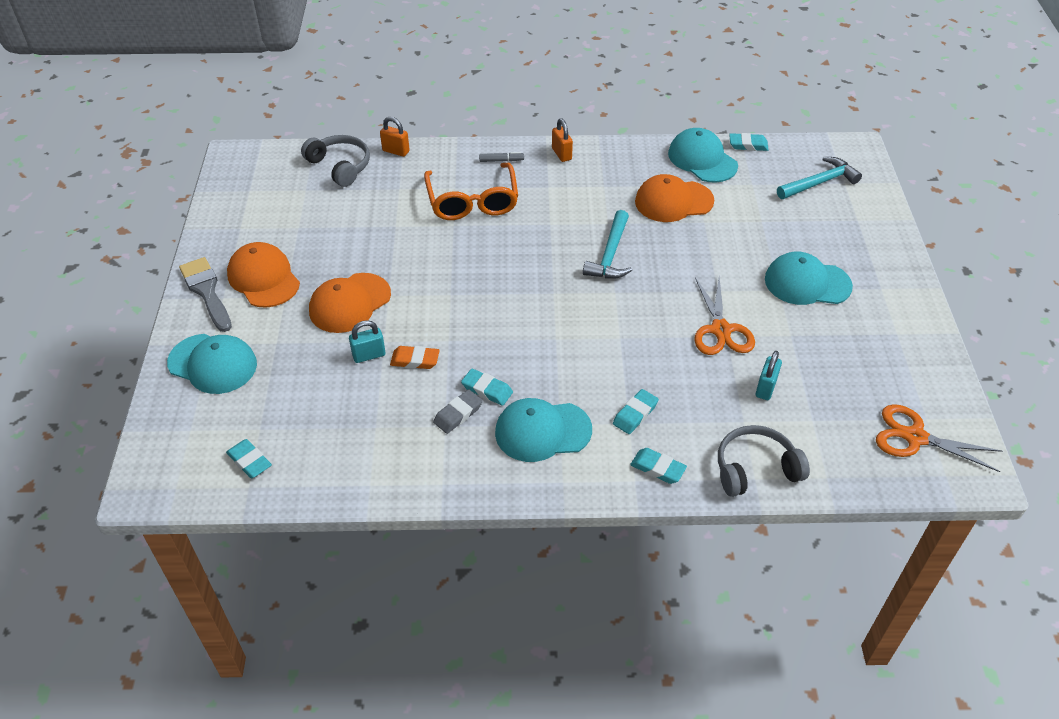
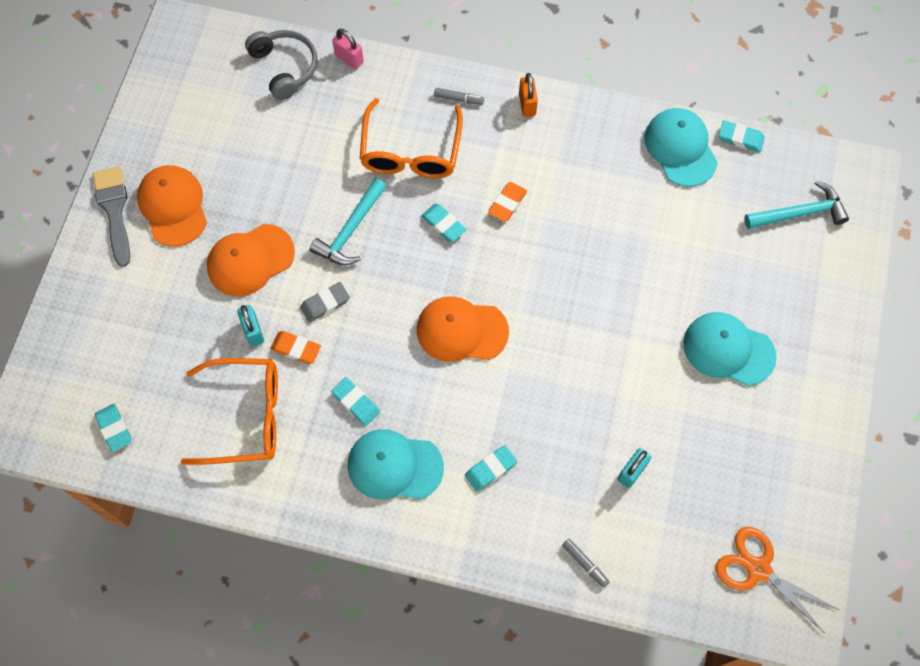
camera: 15 degrees right, 20 degrees up
turquoise cap [167,334,257,394] -> none
turquoise padlock [349,320,386,363] -> turquoise padlock turned 75 degrees clockwise [237,305,264,346]
orange padlock [380,117,410,157] -> pink padlock [332,29,364,69]
grey eraser [433,389,483,434] -> grey eraser moved to [300,282,350,323]
turquoise hammer [583,210,632,279] -> turquoise hammer moved to [310,178,387,265]
turquoise eraser [630,448,687,484] -> turquoise eraser moved to [421,204,467,242]
orange cap [635,174,714,222] -> orange cap moved to [417,296,509,362]
orange scissors [694,277,755,355] -> none
grey headphones [718,425,810,497] -> grey marker [562,539,609,588]
none -> orange glasses [181,358,278,465]
none -> orange eraser [488,182,527,222]

